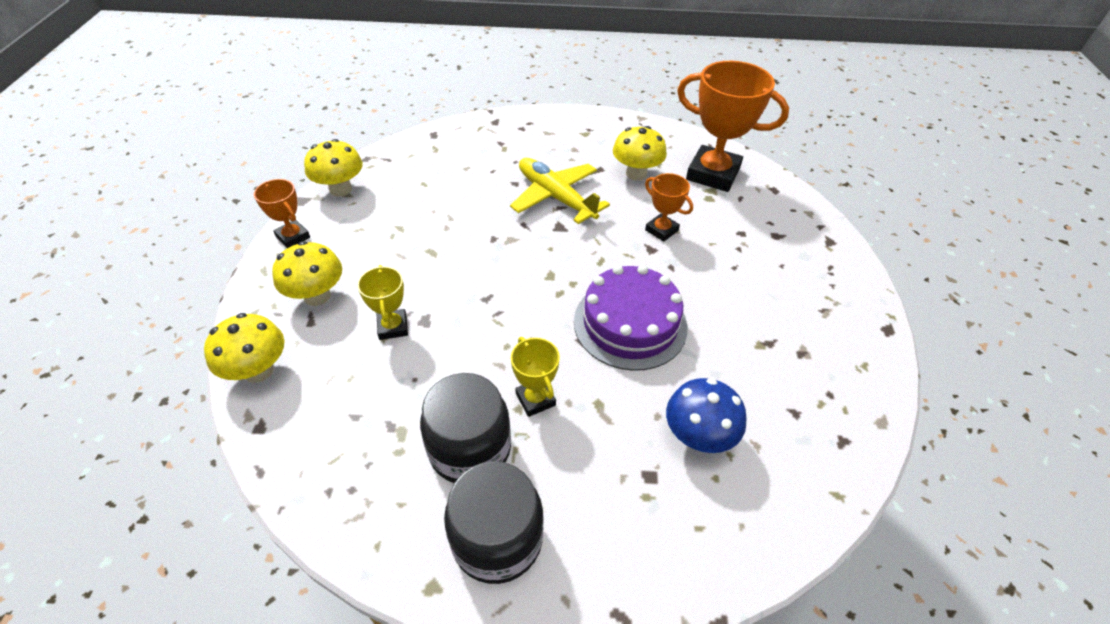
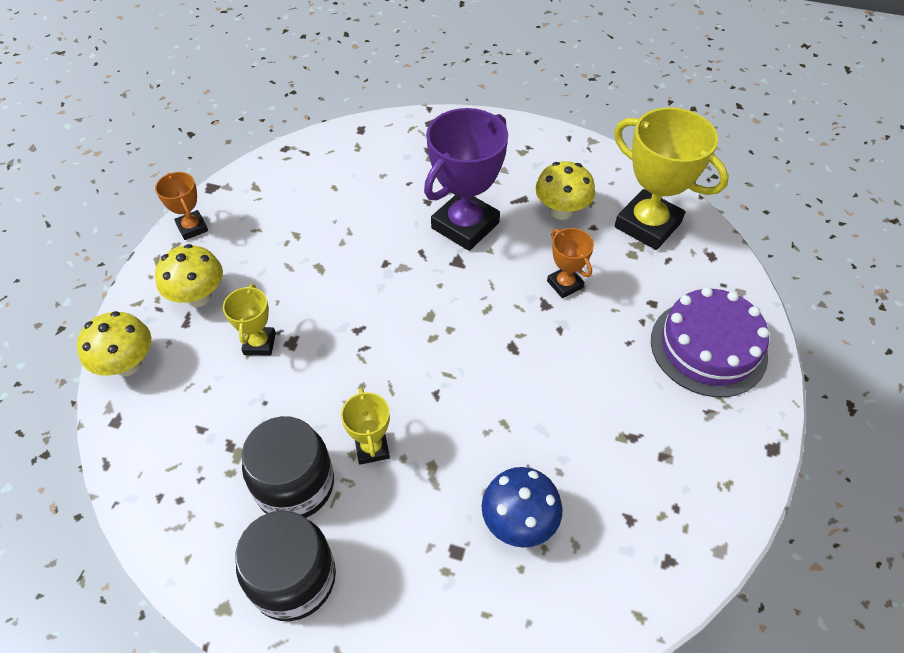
camera: 15 degrees right, 5 degrees up
yellow mushroom [304,139,363,197] -> none
yellow plane [510,158,610,224] -> purple trophy [424,108,508,251]
purple cake [574,265,688,371] -> purple cake moved to [651,287,769,397]
orange trophy [677,61,789,192] -> yellow trophy [614,107,729,250]

